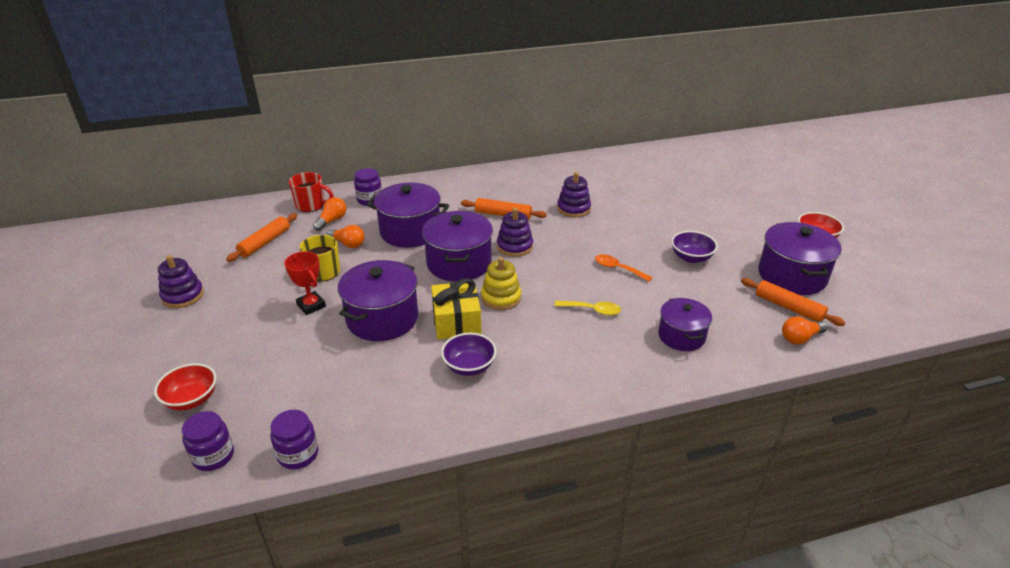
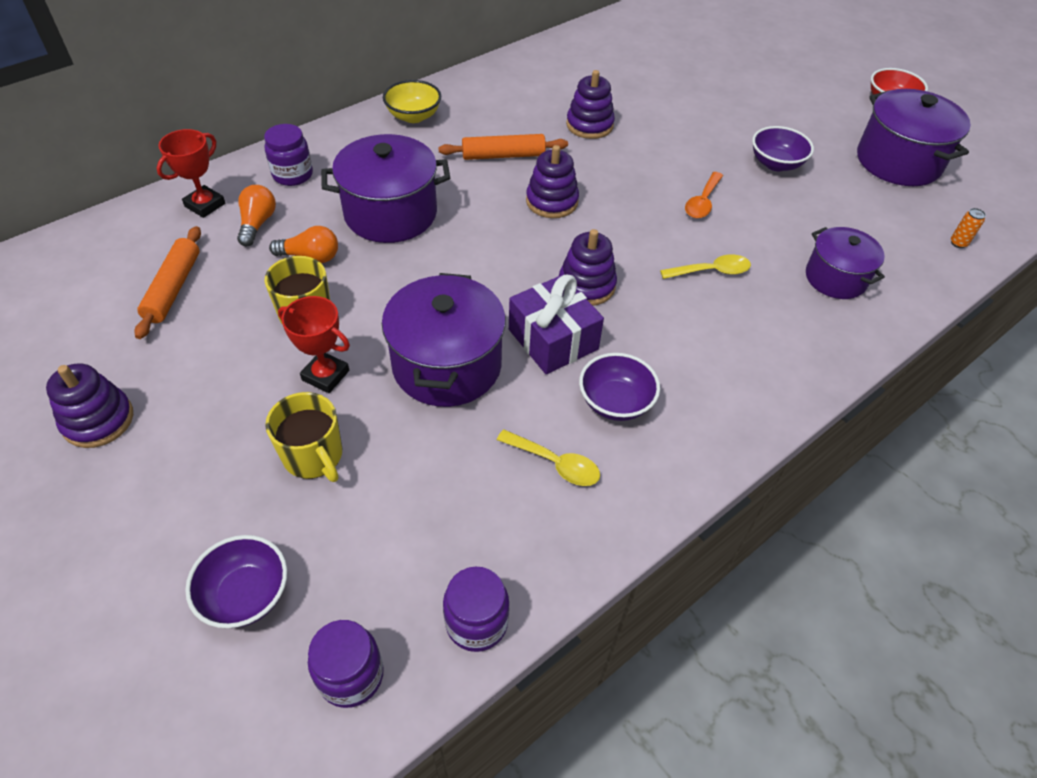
camera: 25 degrees left, 15 degrees up
red bowl [154,363,216,411] -> purple bowl [185,535,287,628]
red mug [289,172,334,212] -> red trophy [157,129,225,218]
purple pot [422,211,493,282] -> none
yellow gift [431,278,481,340] -> purple gift [509,275,604,374]
yellow stacking toy [481,257,521,310] -> purple stacking toy [559,229,617,306]
orange spoon [595,254,653,282] -> orange spoon turned 75 degrees counterclockwise [685,172,723,218]
orange rolling pin [741,278,846,326] -> none
orange light bulb [782,316,828,344] -> orange can [951,208,986,248]
none -> yellow mug [265,392,342,482]
none -> yellow bowl [383,80,441,123]
none -> yellow spoon [497,429,600,486]

